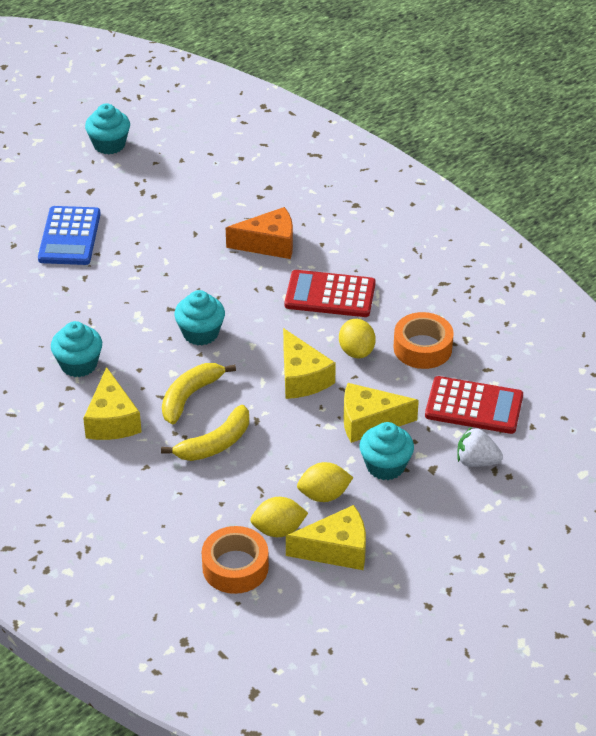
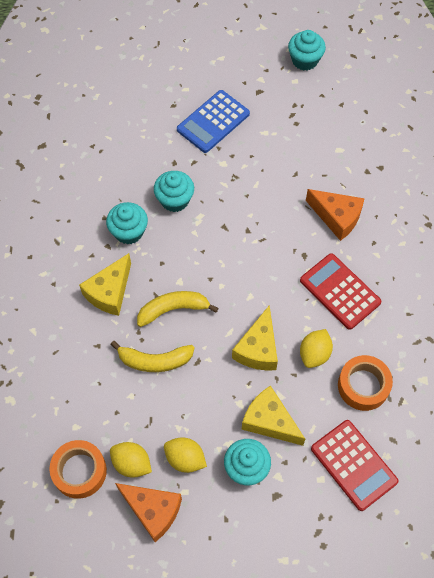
camera: 40 degrees right, 20 degrees up
turquoise cupcake [174,290,225,346] -> turquoise cupcake moved to [154,171,194,212]
yellow cheese [286,505,366,570] -> orange cheese [115,483,182,542]
white strawberry [457,427,503,467] -> none

